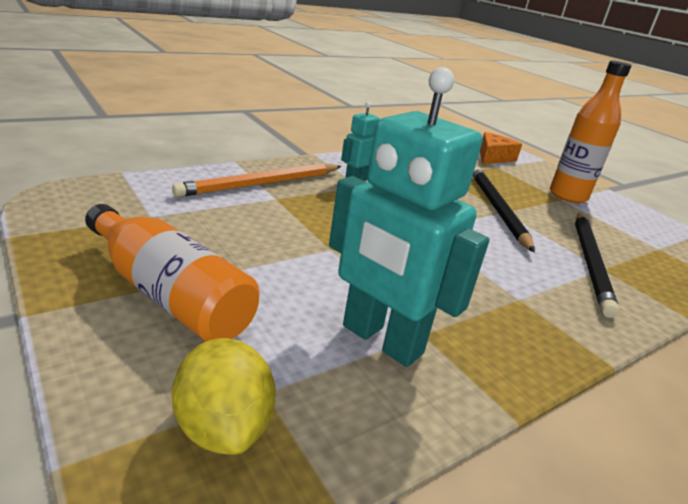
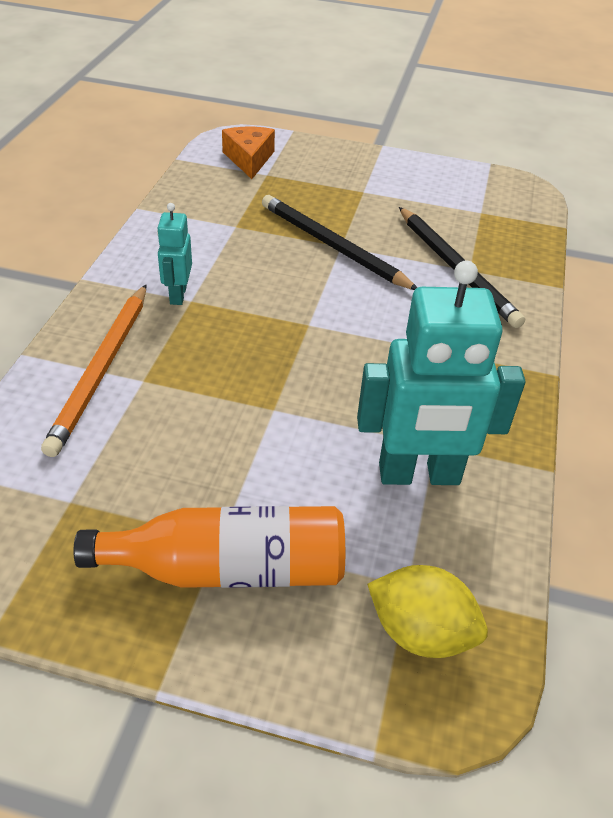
camera: 40 degrees left, 15 degrees up
orange bottle [550,60,631,203] -> none

